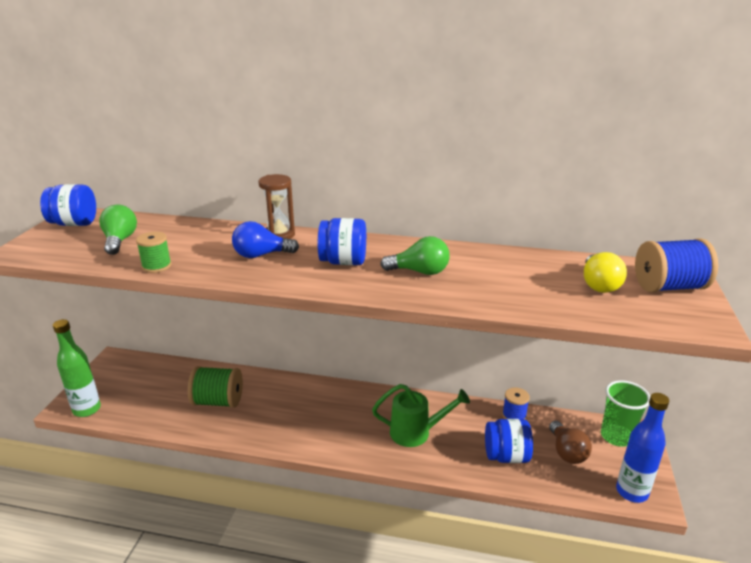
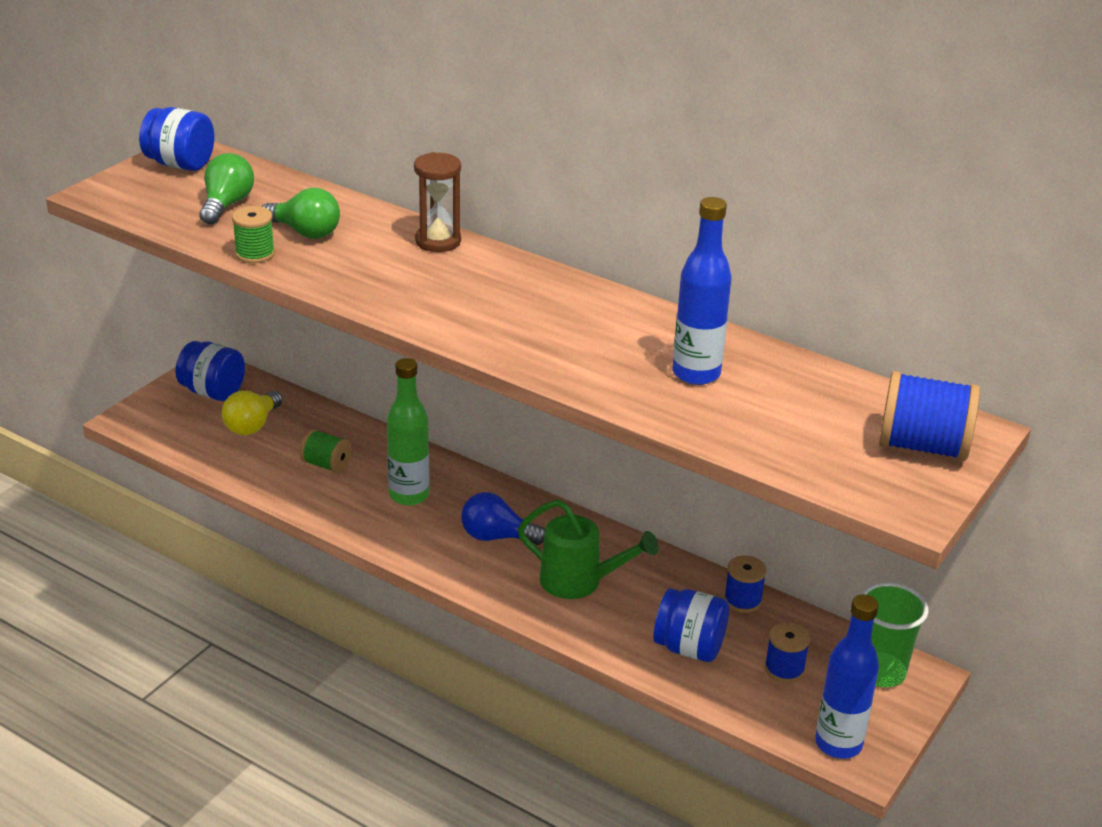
camera: 20 degrees right, 5 degrees up
green bottle [53,319,101,417] -> green bottle moved to [387,358,429,506]
green spool [188,366,243,408] -> green spool [300,429,352,473], size x0.60
blue light bulb [232,221,299,258] -> blue light bulb moved to [461,492,545,545]
blue jar [318,218,366,265] -> blue jar moved to [176,341,245,401]
green light bulb [380,236,450,275] -> green light bulb moved to [262,188,340,239]
brown light bulb [549,421,592,464] -> blue spool [765,622,810,683]
yellow light bulb [584,252,627,293] -> yellow light bulb moved to [222,391,283,435]
none -> blue bottle [673,197,731,385]

